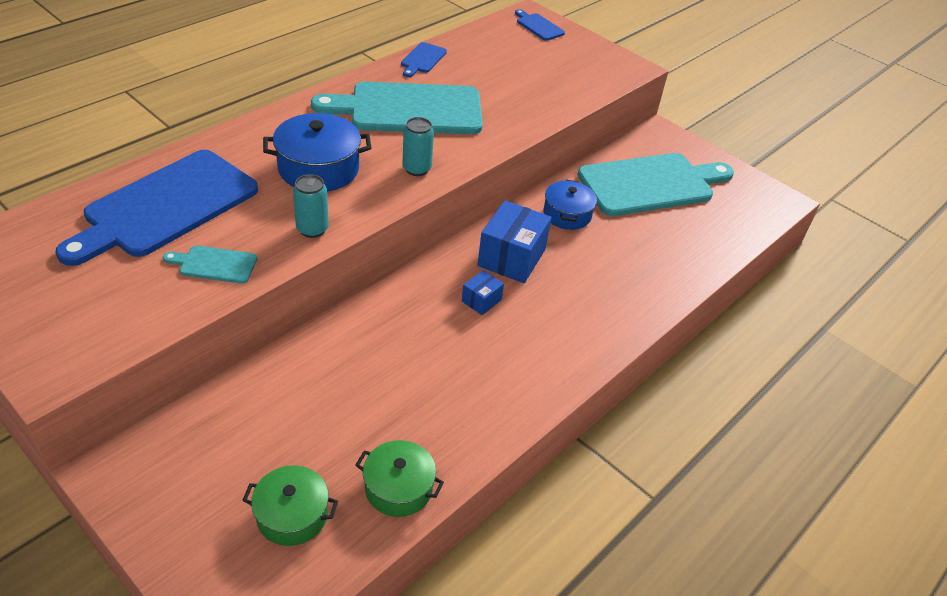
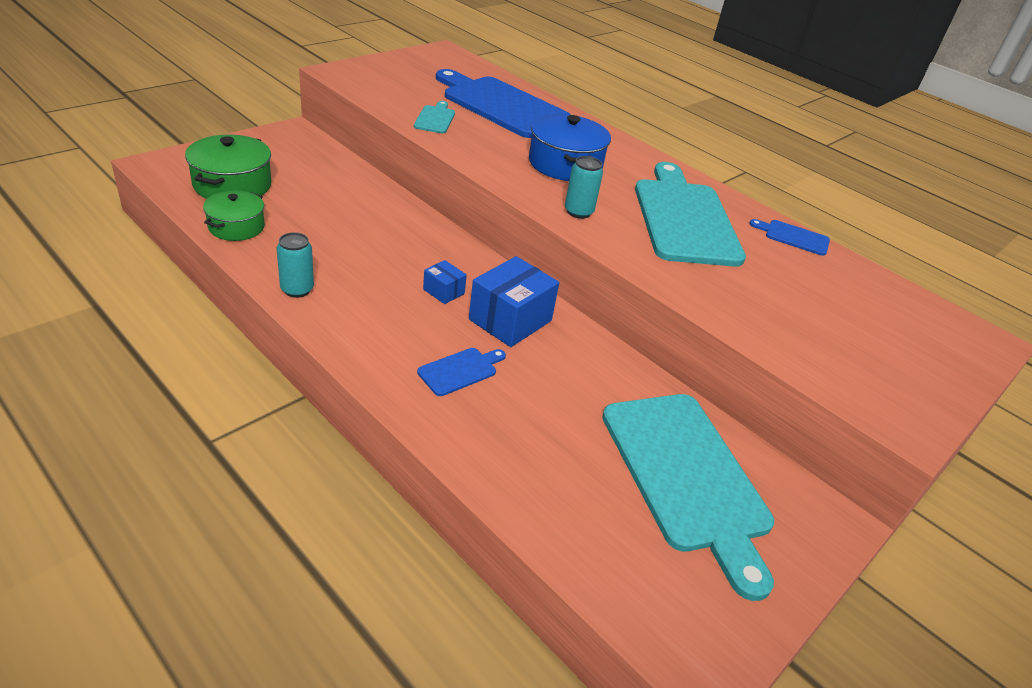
camera: 90 degrees right, 5 degrees down
green pot [242,465,338,546] -> green pot [185,135,272,199], size x1.50
turquoise can [293,174,329,238] -> turquoise can moved to [276,232,314,298]
blue box [478,200,552,283] -> blue box turned 75 degrees counterclockwise [469,256,559,347]
blue cutting board [515,9,565,41] -> blue cutting board moved to [417,348,506,396]
blue pot [544,180,597,230] -> none

